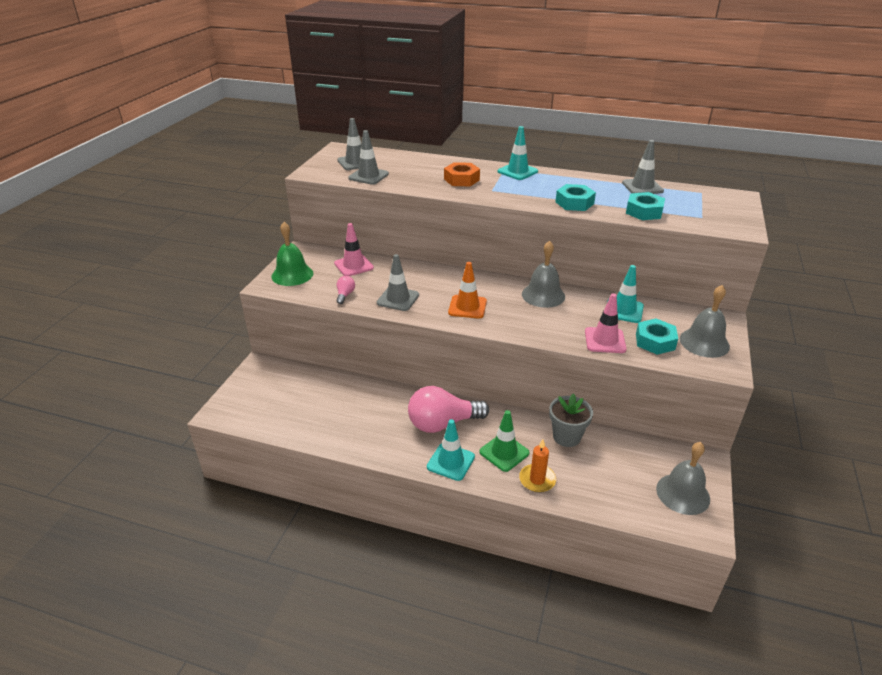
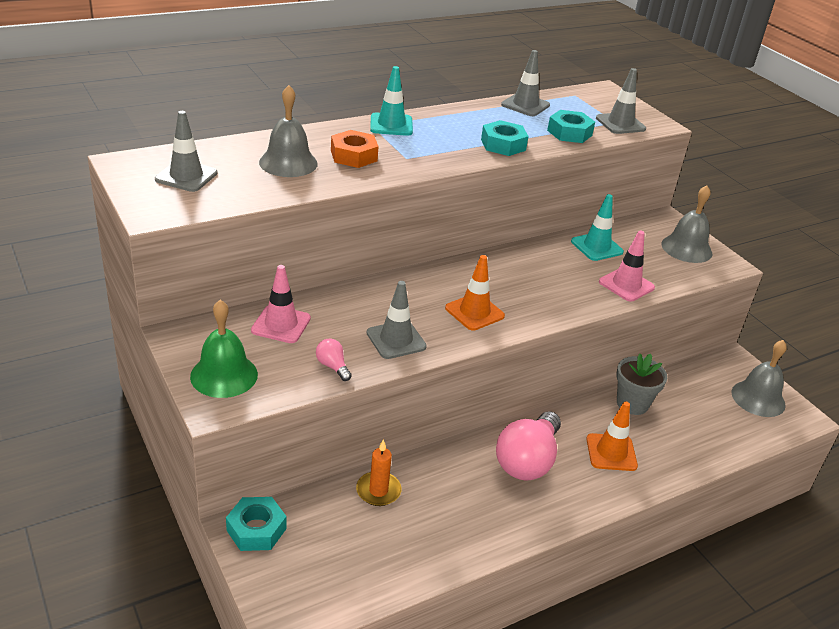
camera: 50 degrees left, 0 degrees up
grey traffic cone [348,130,389,185] -> grey traffic cone moved to [596,68,646,134]
turquoise traffic cone [427,419,475,481] -> none
green traffic cone [479,410,530,472] -> orange traffic cone [586,401,638,471]
orange candle [519,439,556,492] -> orange candle moved to [356,439,402,506]
grey bell [522,241,565,308] -> grey bell moved to [259,85,318,177]
turquoise nut [636,319,678,355] -> turquoise nut moved to [226,497,286,551]

